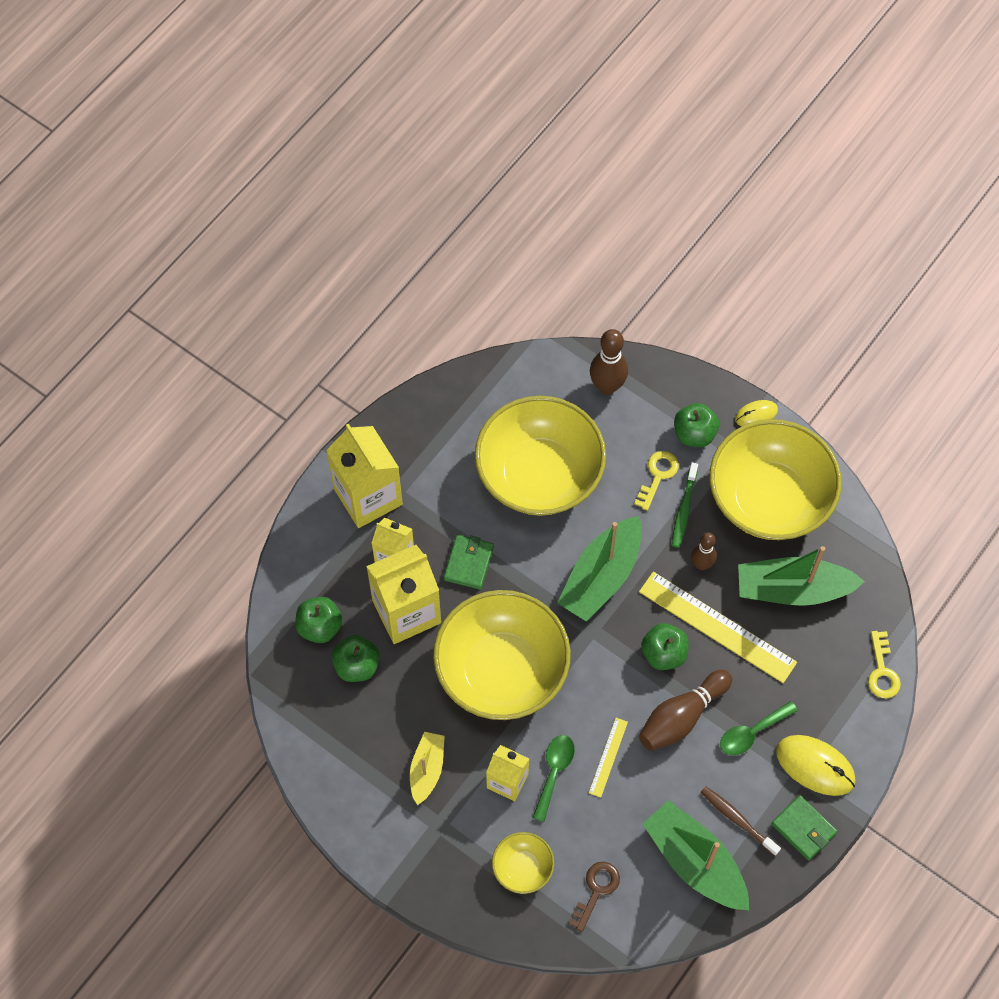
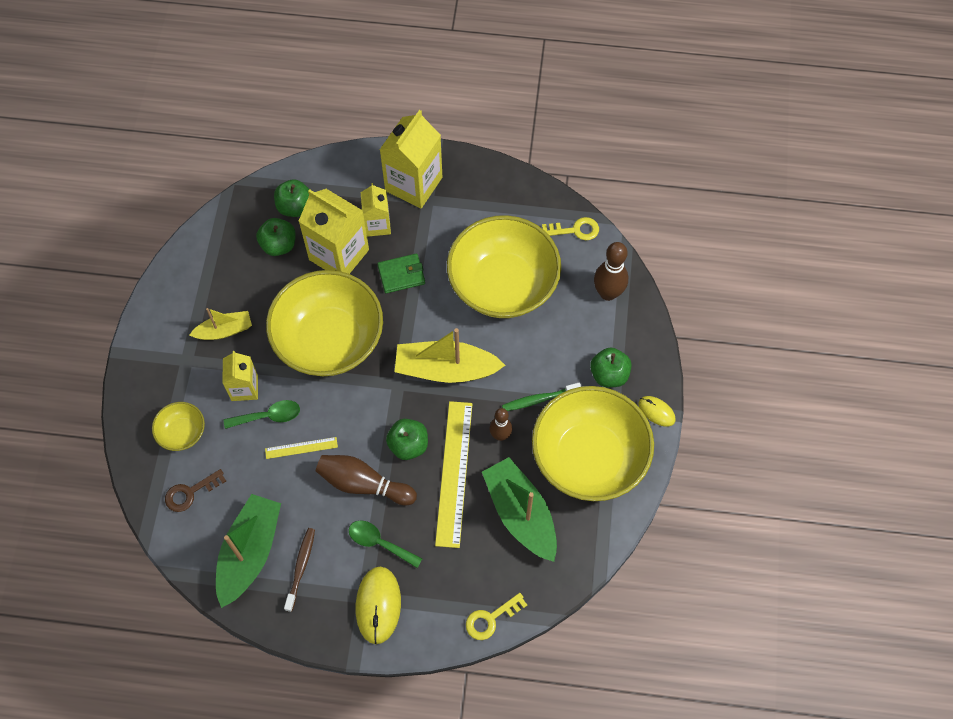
camera: 60 degrees right, 0 degrees up
green boat [557,516,642,622] -> yellow boat [395,328,505,383]
brown key [568,862,620,932] -> brown key turned 150 degrees clockwise [165,469,226,512]
yellow key [634,451,679,511] -> yellow key moved to [542,217,599,240]
green wallet [771,795,837,860] -> none

